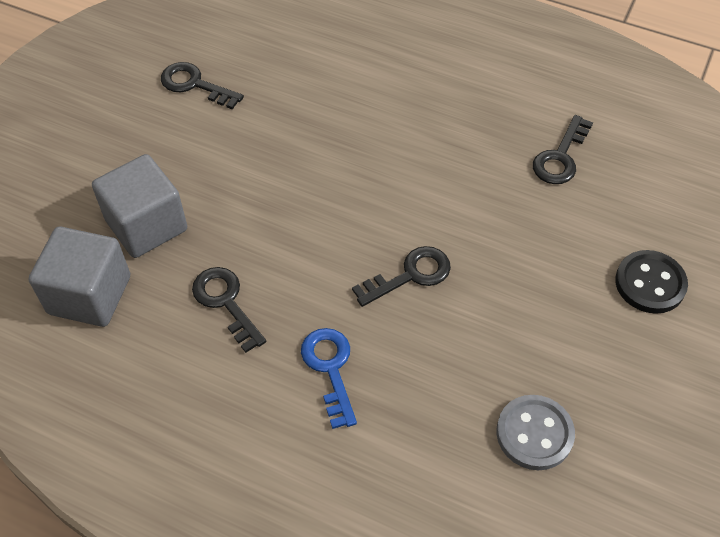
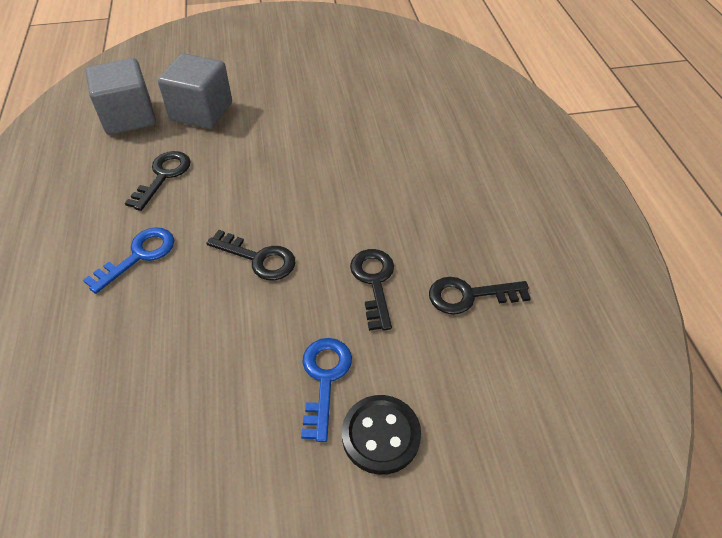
camera: 55 degrees right, 5 degrees down
black key [161,62,244,110] -> black key moved to [350,249,394,331]
grey button [496,395,575,470] -> none
none -> blue key [301,338,352,442]

